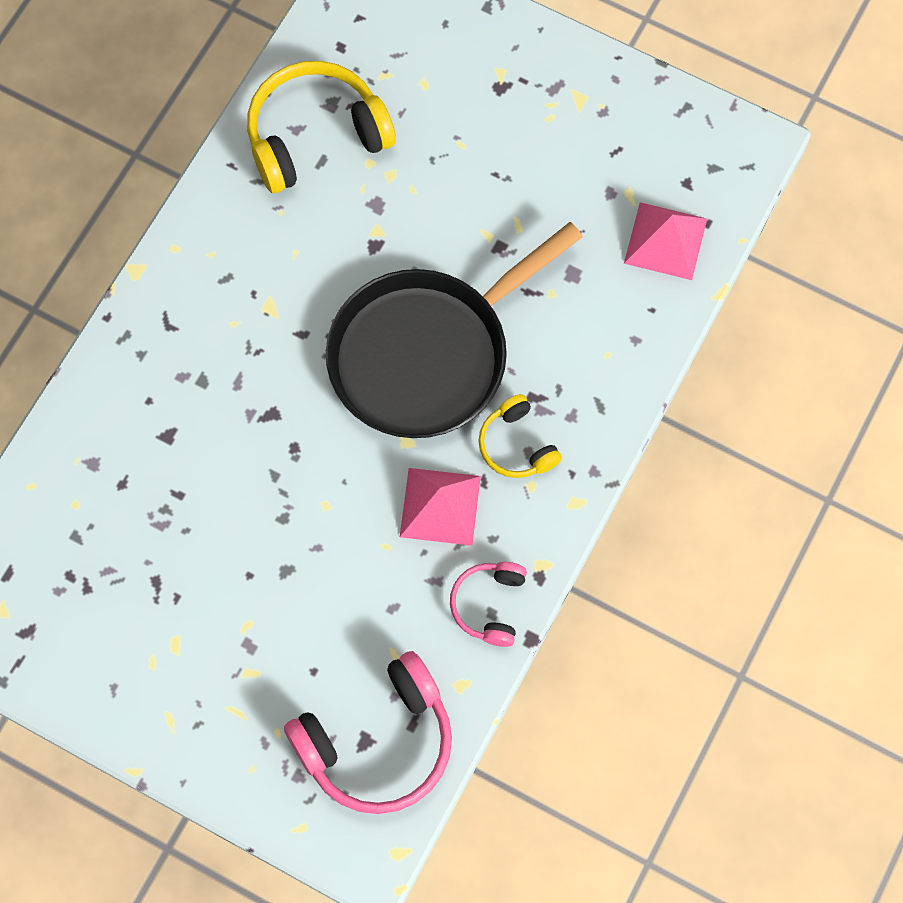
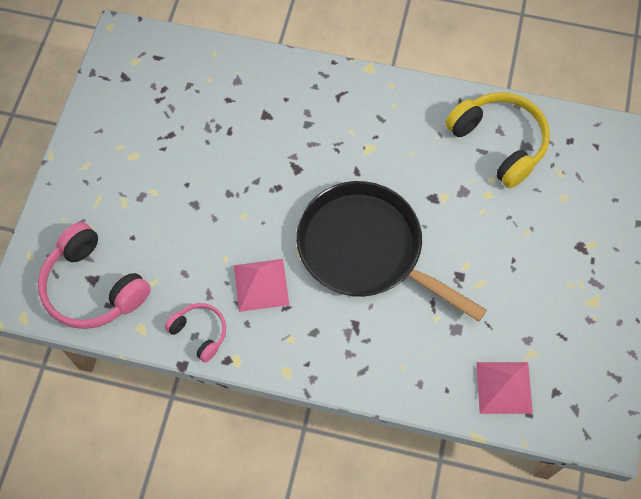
camera: 75 degrees right, 5 degrees down
pink headphones [450,562,527,647] -> pink headphones turned 45 degrees clockwise [164,303,226,363]
yellow headphones [478,394,562,478] -> none

